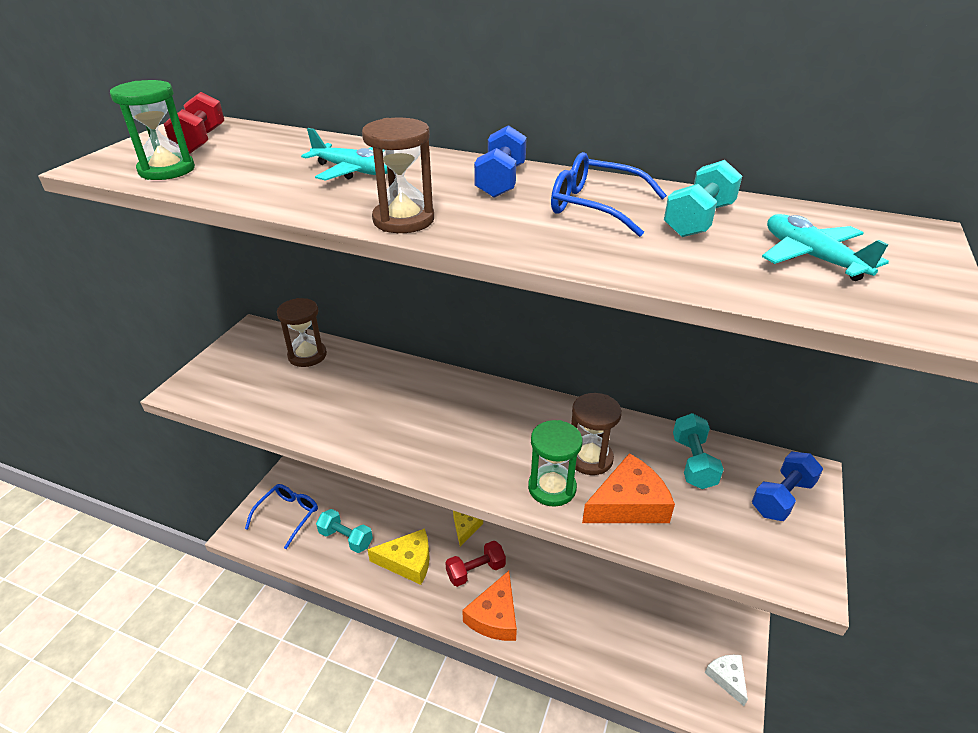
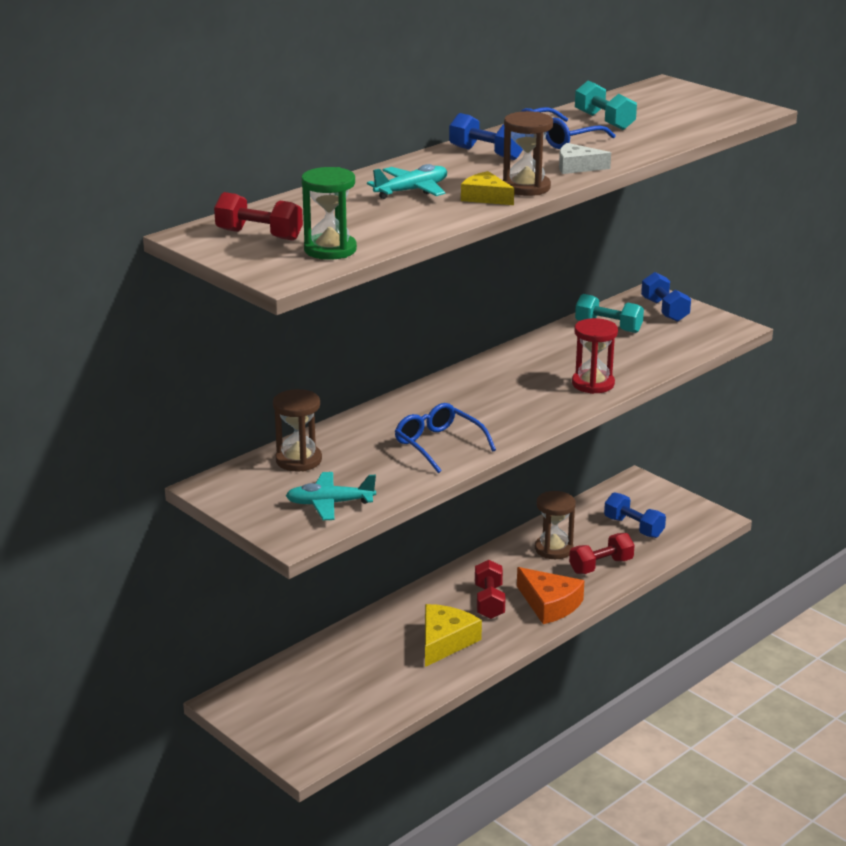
camera: 65 degrees left, 10 degrees down
blue glasses [245,484,318,549] -> blue glasses moved to [395,403,496,473]
turquoise dumbbell [316,509,373,553] -> none
yellow cheese [453,511,483,546] -> yellow cheese moved to [461,171,514,205]
green hourglass [528,420,583,507] -> red hourglass [572,318,618,394]
brown hourglass [571,393,622,475] -> brown hourglass moved to [535,491,576,559]
orange cheese [582,453,675,523] -> none
white cheese [705,655,748,706] -> white cheese moved to [559,143,611,174]
turquoise plane [762,214,889,281] -> turquoise plane moved to [286,472,376,520]
none -> red dumbbell [569,533,635,574]
none -> blue dumbbell [604,492,666,538]

